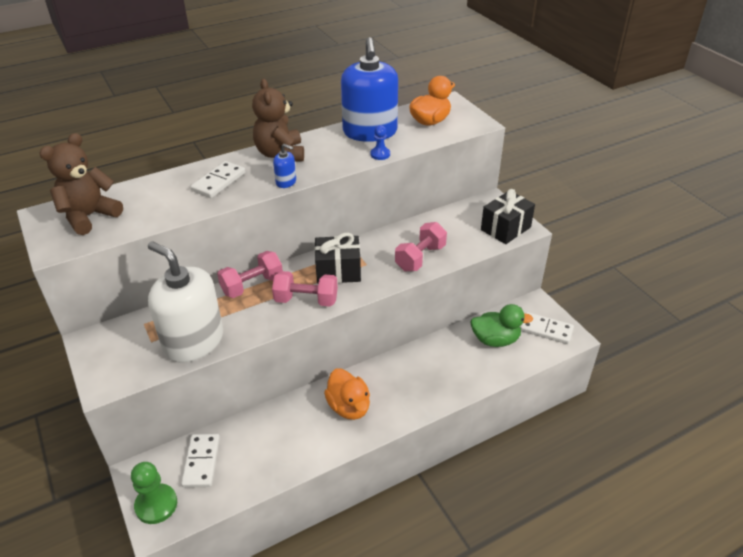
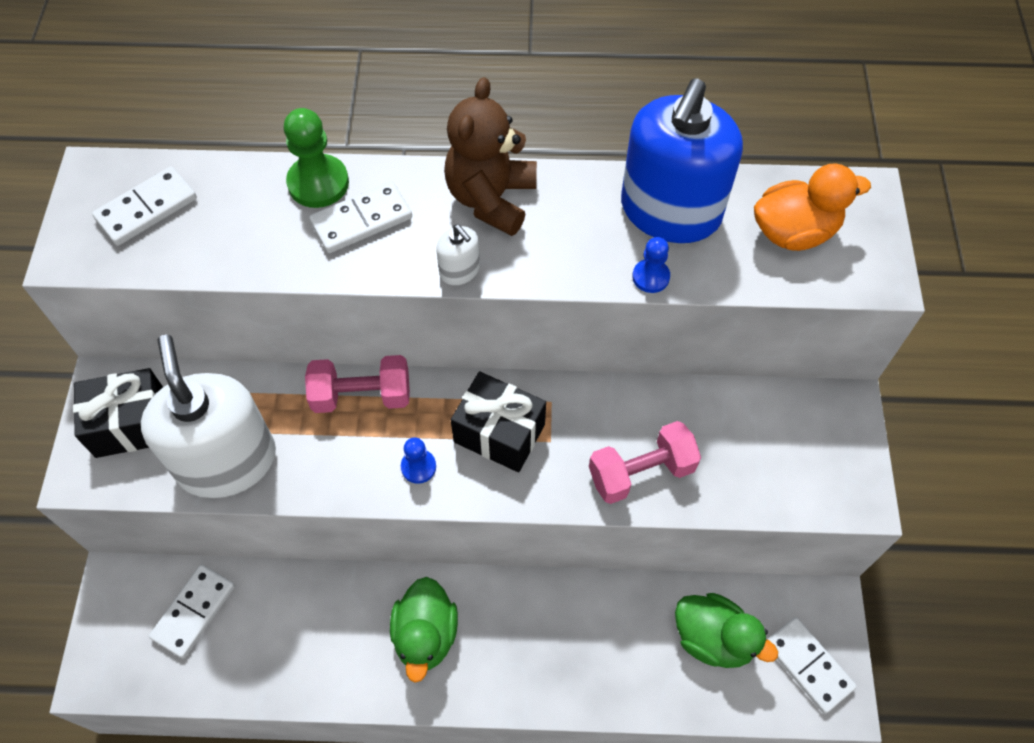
camera: 30 degrees right, 20 degrees up
brown teddy bear [39,133,123,235] -> white domino [92,167,197,246]
green pawn [131,462,177,524] -> green pawn moved to [284,108,349,208]
pink dumbbell [272,271,338,307] -> blue pawn [401,437,436,484]
blue soap dispenser [273,144,296,188] -> white soap dispenser [436,225,480,285]
orange duck [324,368,370,420] -> green duck [390,577,458,683]
black gift [481,189,535,244] -> black gift moved to [73,368,163,458]

